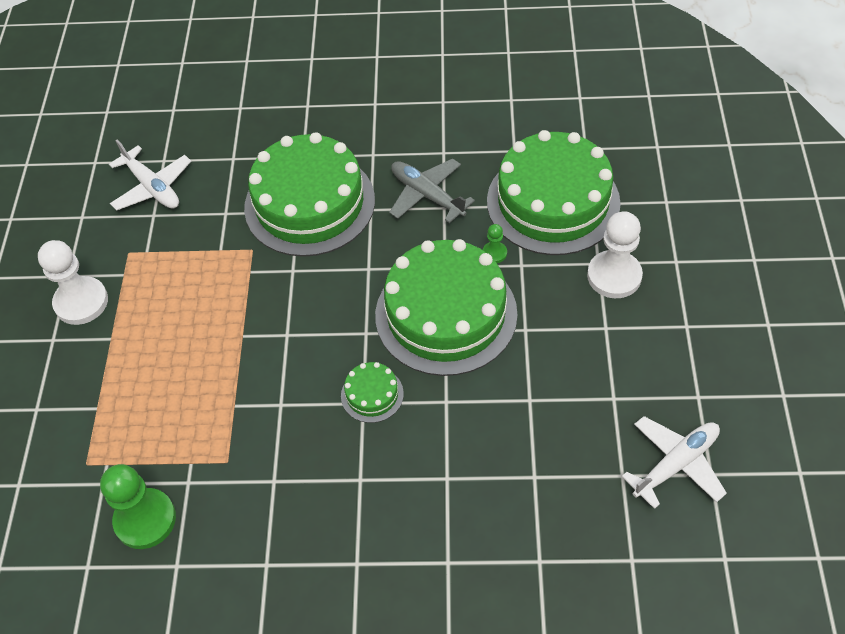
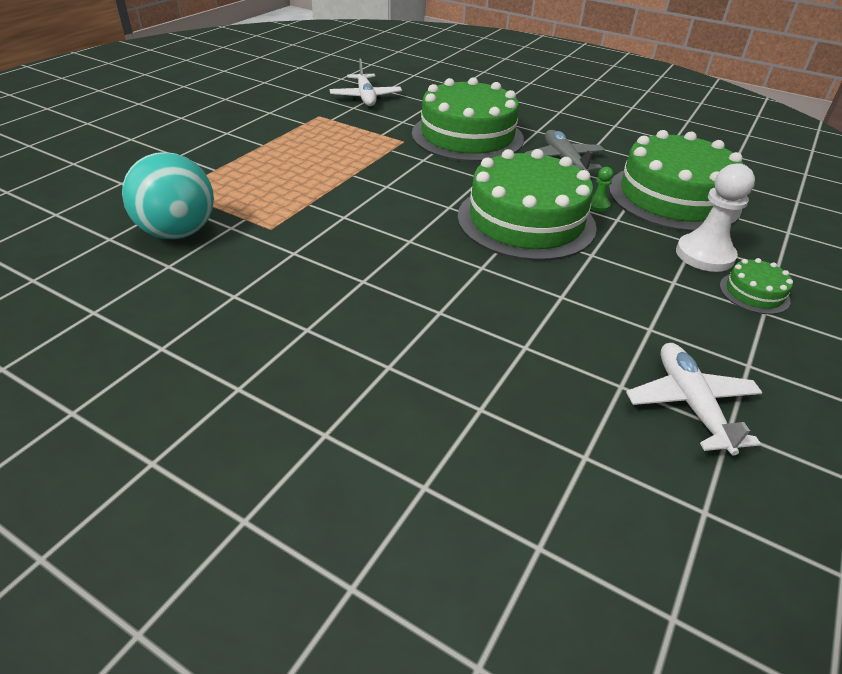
camera: 25 degrees right, 15 degrees down
white pawn [38,240,108,325] -> none
green pawn [100,464,176,549] -> turquoise ball [122,152,214,239]
green cake [341,362,404,423] -> green cake moved to [720,258,793,314]
white plane [622,416,727,509] -> white plane turned 90 degrees counterclockwise [626,343,763,455]

